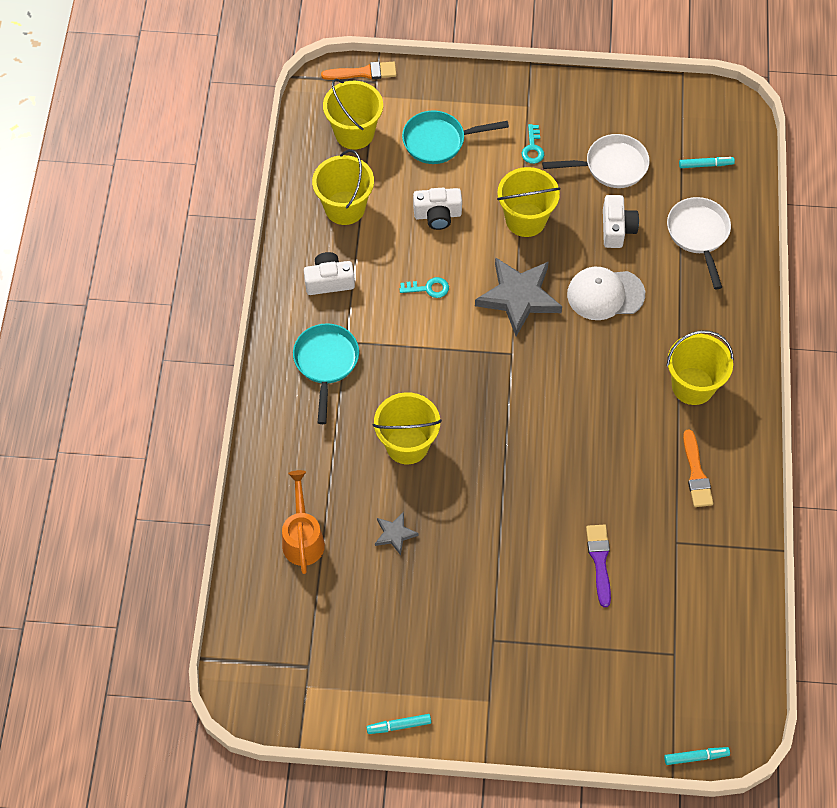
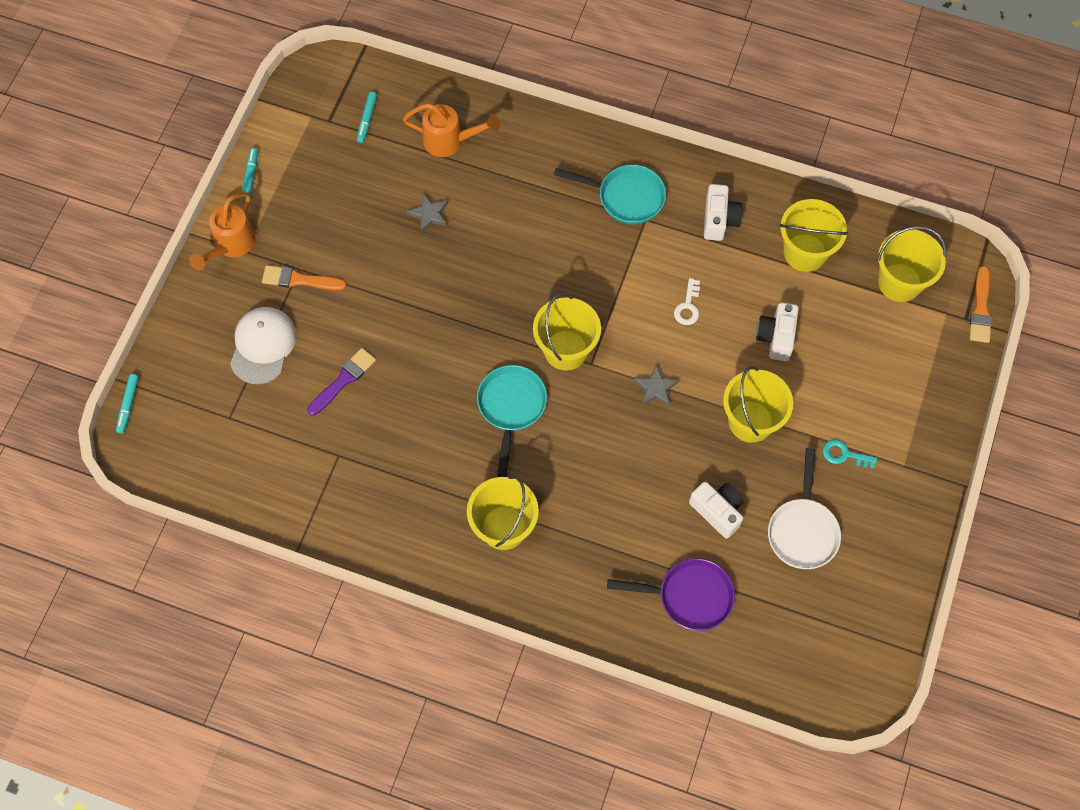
camera: 105 degrees right, 5 degrees up
yellow bucket [373,392,442,464] -> yellow bucket moved to [533,293,601,371]
turquoise key [400,277,449,298] -> white key [674,278,700,325]
turquoise pan [402,110,509,164] -> turquoise pan moved to [477,365,547,477]
grey star [475,257,562,336] -> grey star [633,364,679,407], size x0.48
white cap [567,267,645,320] -> white cap moved to [230,307,297,384]
purple brush [586,525,611,607] -> purple brush turned 60 degrees counterclockwise [307,348,376,416]
white camera [603,195,639,248] -> white camera turned 150 degrees counterclockwise [689,482,744,539]
white pan [667,197,731,289] -> purple pan [607,558,735,631]
turquoise marker [679,157,735,168] -> turquoise marker moved to [357,92,377,143]
orange brush [683,429,713,507] -> orange brush moved to [262,265,346,290]
none -> orange watering can [189,192,256,271]

